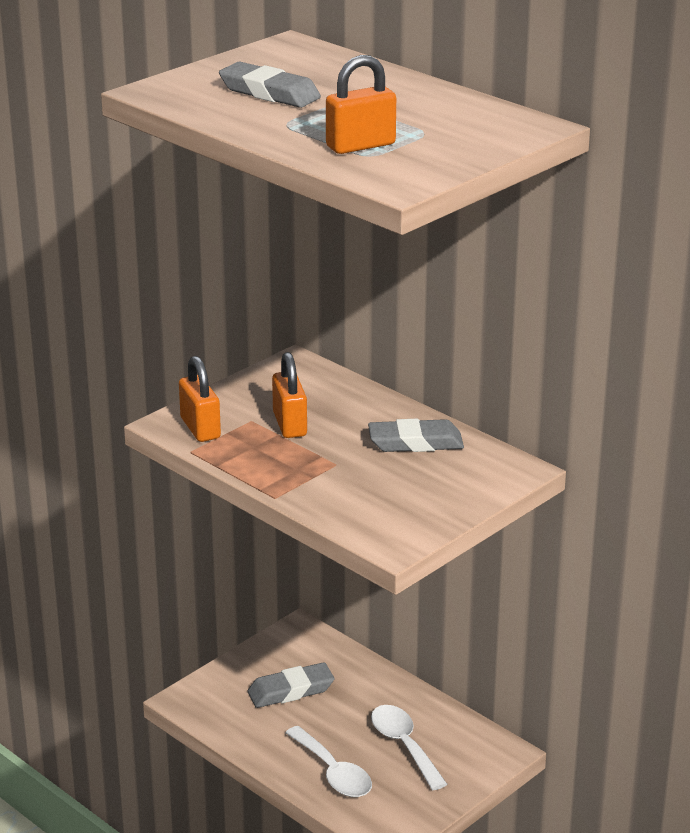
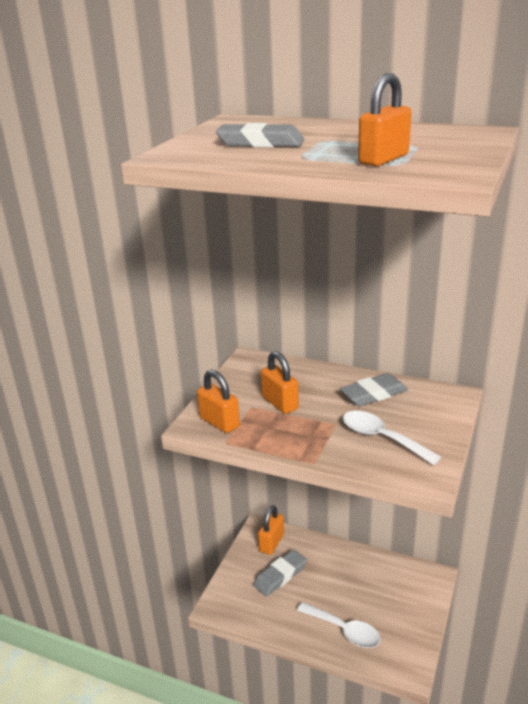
camera: 20 degrees left, 0 degrees up
white spoon [371,705,447,790] -> white spoon moved to [343,411,441,465]
none -> orange padlock [258,505,284,555]

